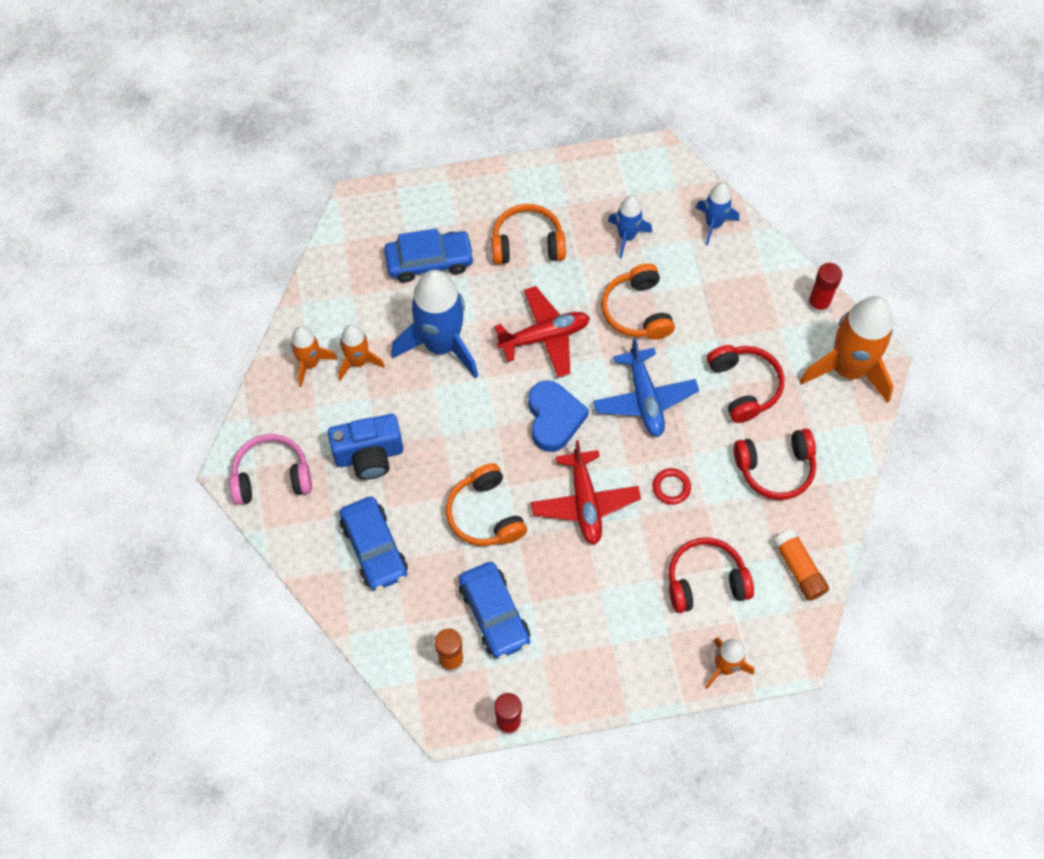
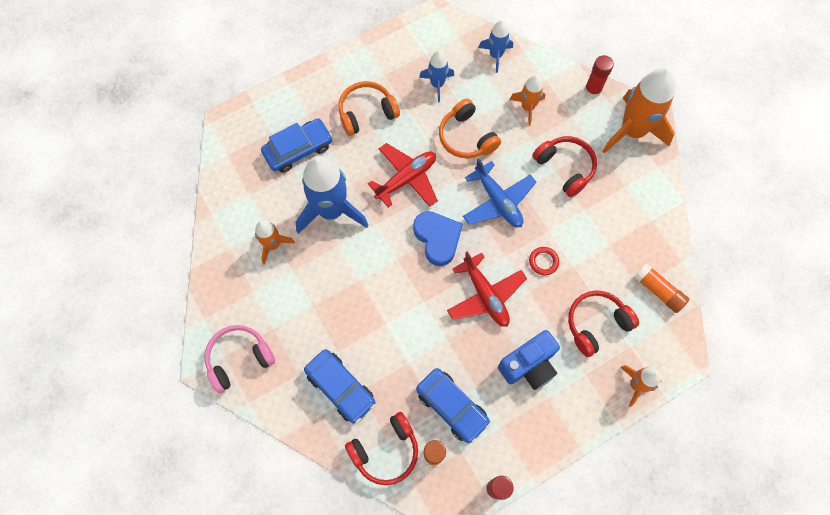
camera: 20 degrees left, 5 degrees up
orange rocket [290,326,337,387] -> orange rocket moved to [509,75,545,126]
blue camera [328,414,403,480] -> blue camera moved to [498,330,560,390]
orange headphones [446,463,527,546] -> none
red headphones [734,429,816,500] -> red headphones moved to [345,412,418,485]

